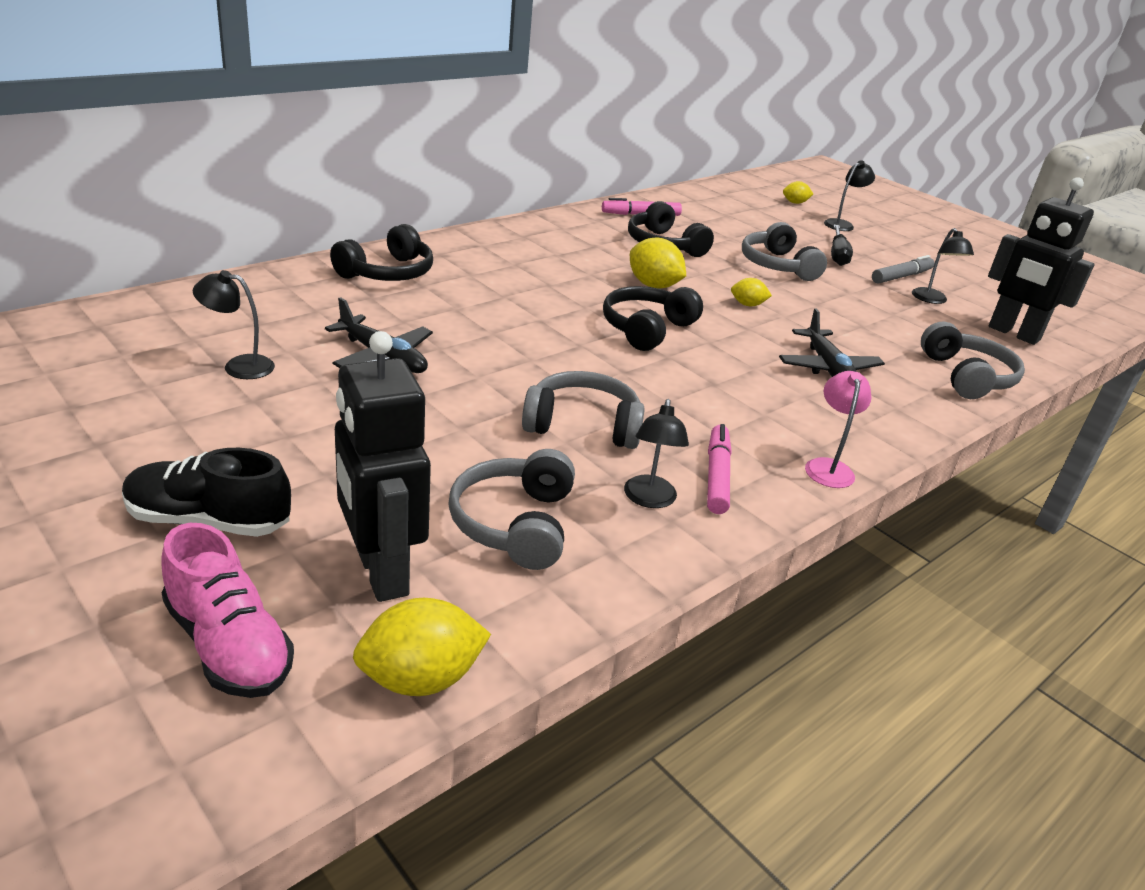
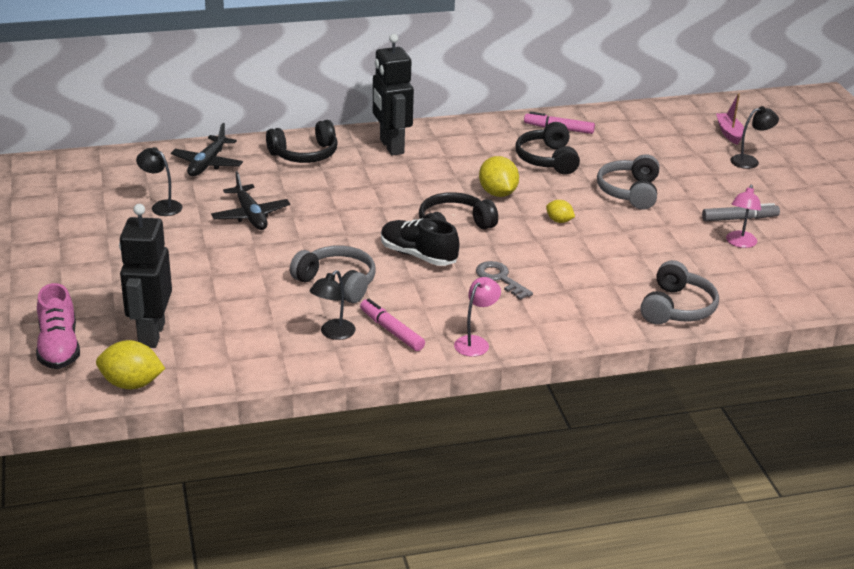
camera: 30 degrees right, 0 degrees up
black shoe [122,448,291,537] -> black shoe moved to [381,218,459,266]
grey headphones [448,449,575,570] -> none
pink marker [707,424,731,514] -> pink marker turned 75 degrees counterclockwise [360,299,425,351]
black plane [779,308,885,377] -> black plane moved to [171,123,243,176]
yellow lemon [783,181,813,204] -> pink boat [716,93,744,145]
black screwdriver [831,225,853,266] -> none
black lamp [912,228,974,304] -> pink lamp [726,184,761,248]
black robot [988,177,1094,345] -> black robot moved to [373,34,414,155]
none -> grey key [476,261,533,300]

